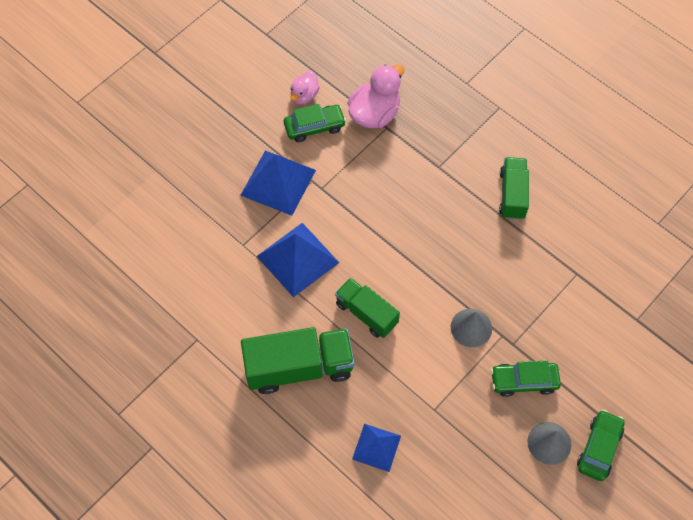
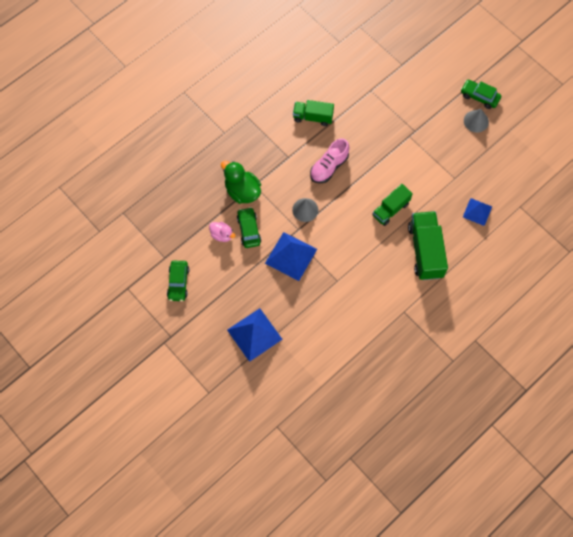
camera: 85 degrees left, 5 degrees up
blue pyramid [257,223,339,297] -> blue pyramid moved to [227,308,283,362]
pink duck [348,64,404,128] -> green duck [221,161,261,204]
grey cone [451,309,492,347] -> grey cone moved to [292,198,318,222]
green car [491,361,561,397] -> green car moved to [167,261,190,301]
none -> pink shoe [310,138,349,183]

